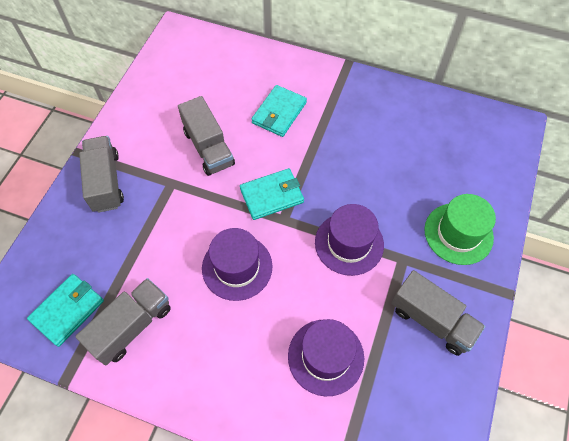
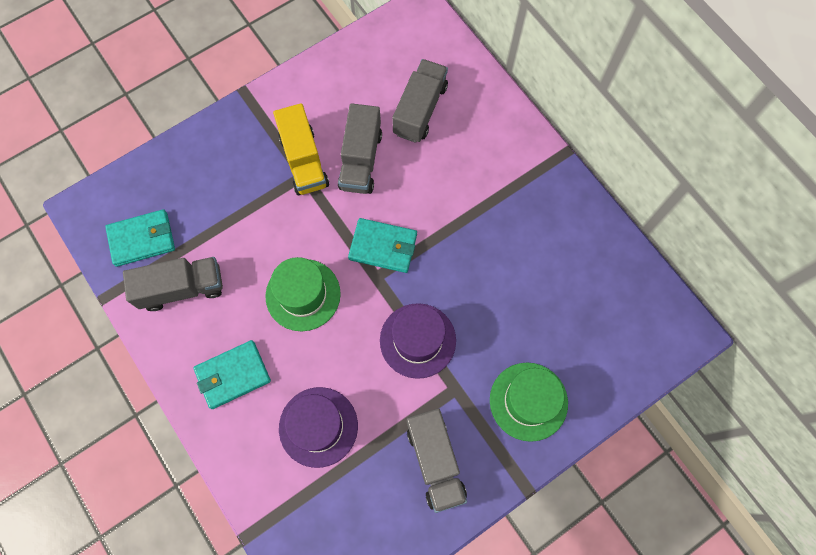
camera: 35 degrees right, 10 degrees up
grey truck [79,136,124,213] -> grey truck moved to [392,59,448,143]
purple hat [202,228,273,301] -> green hat [265,257,341,331]
turquoise wallet [252,85,307,137] -> turquoise wallet moved to [193,340,271,409]
none -> yellow truck [273,103,329,195]

